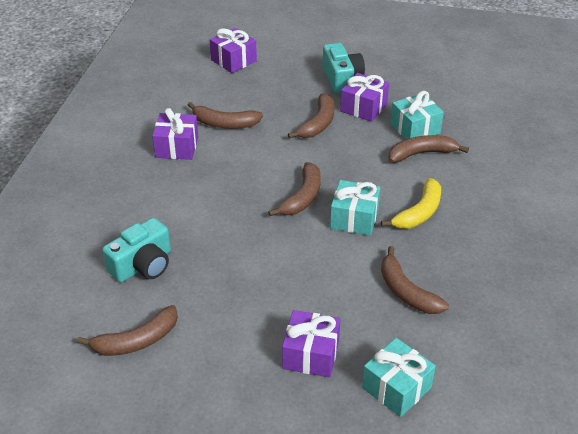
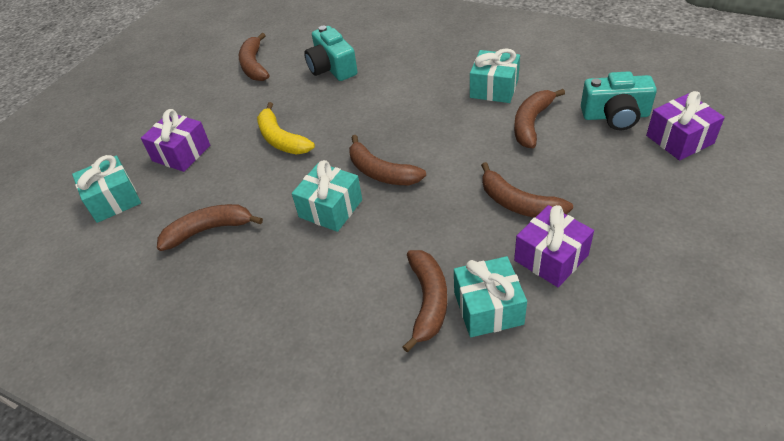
camera: 110 degrees right, 5 degrees up
purple gift [152,108,198,160] -> turquoise gift [470,48,520,103]
turquoise camera [323,43,365,93] -> turquoise camera moved to [581,71,657,130]
yellow banana [381,178,441,229] -> yellow banana moved to [257,102,315,155]

